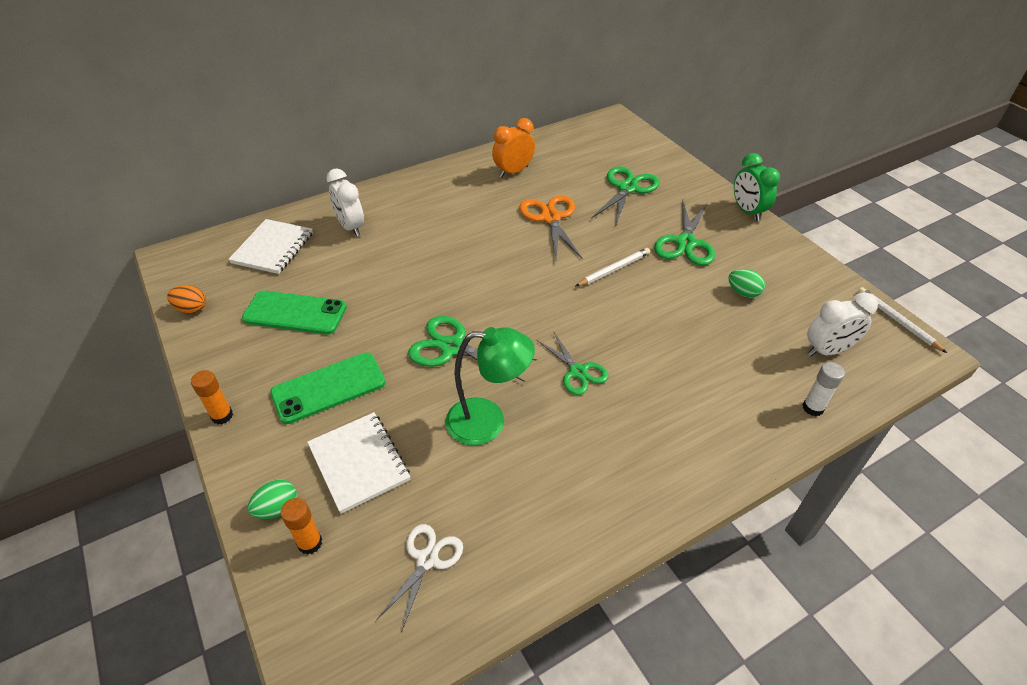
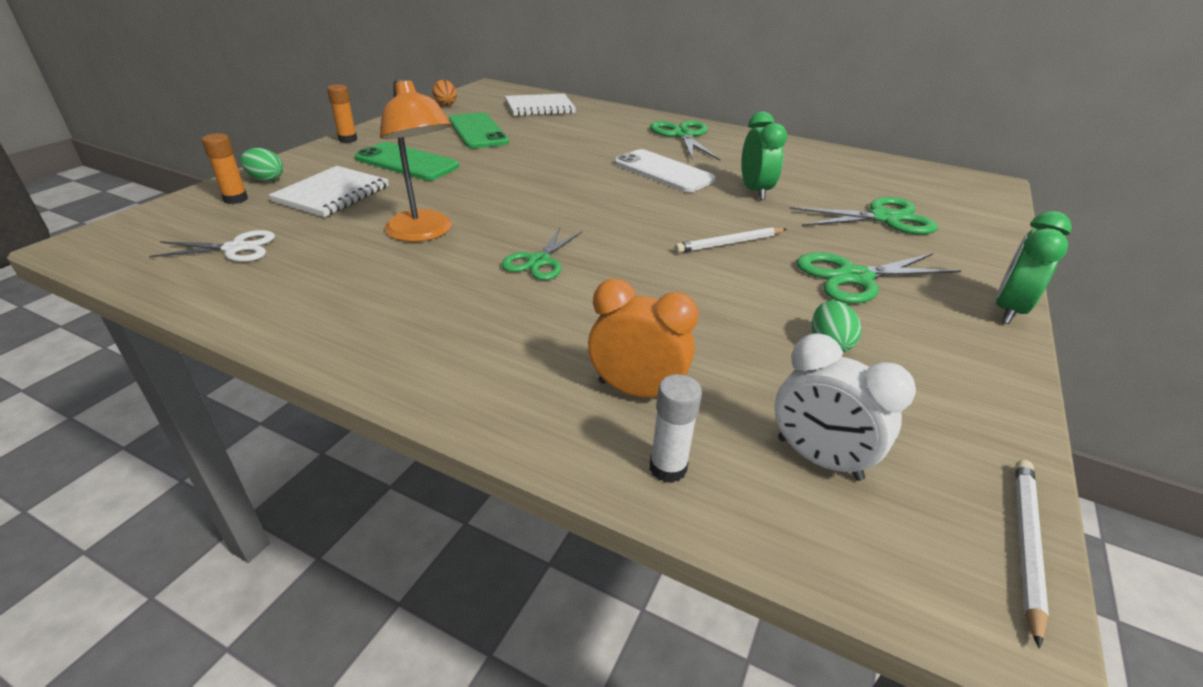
camera: 55 degrees right, 10 degrees down
white clock [326,169,364,237] -> none
green scissors [408,316,537,382] -> green scissors moved to [650,120,720,161]
green lamp [445,327,535,446] -> orange lamp [380,77,452,242]
orange clock [492,118,535,177] -> orange clock moved to [588,279,699,398]
orange scissors [519,195,583,259] -> green clock [741,112,787,200]
white pencil [576,248,650,286] -> white pencil turned 135 degrees clockwise [675,227,786,253]
none -> white phone [614,149,715,192]

